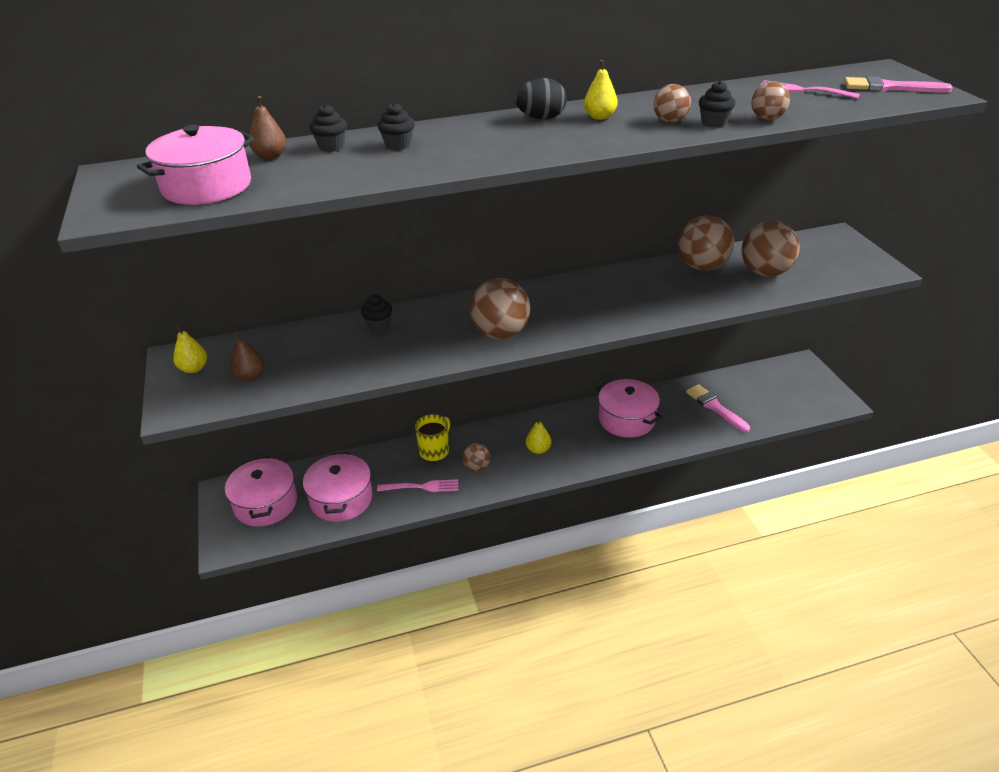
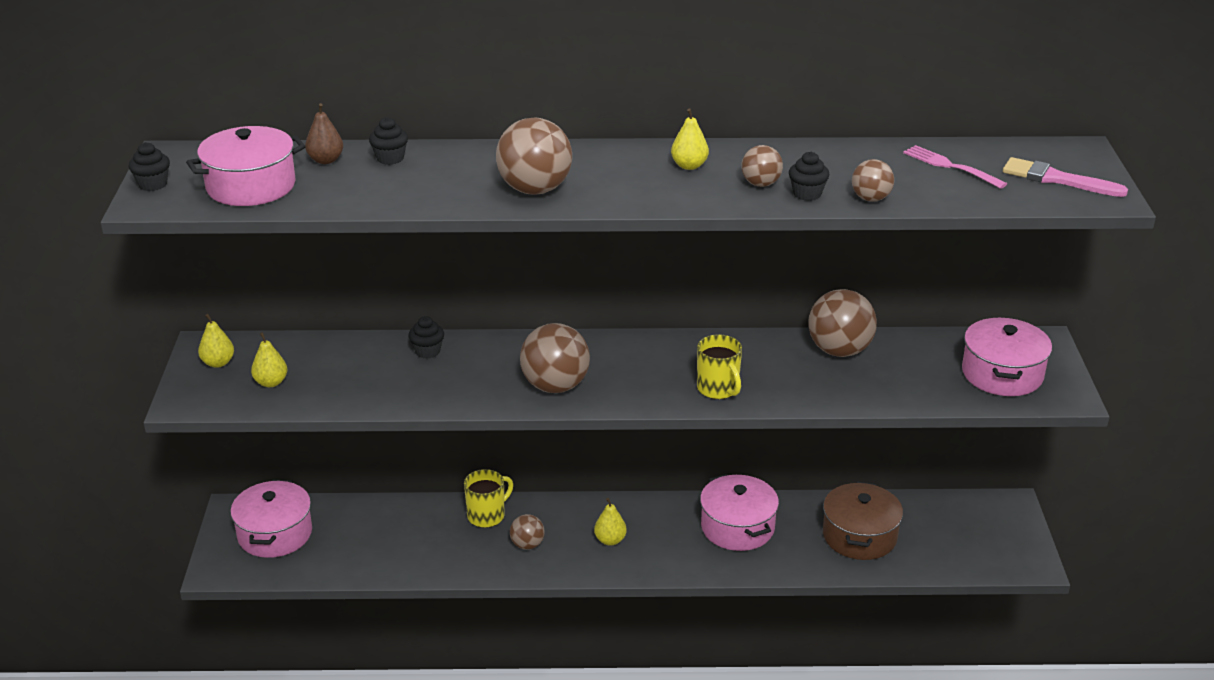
camera: 15 degrees right, 5 degrees down
brown pear [230,332,264,381] -> yellow pear [251,332,287,387]
pink pot [303,452,373,522] -> pink pot moved to [962,317,1052,396]
pink fork [377,479,458,492] -> none
black cupcake [378,103,415,150] -> black cupcake moved to [129,142,170,191]
black egg [515,78,567,119] -> none
pink brush [686,384,750,432] -> brown pot [823,481,903,560]
brown ball [742,221,800,277] -> brown ball moved to [496,118,572,195]
none -> yellow mug [697,334,742,399]

